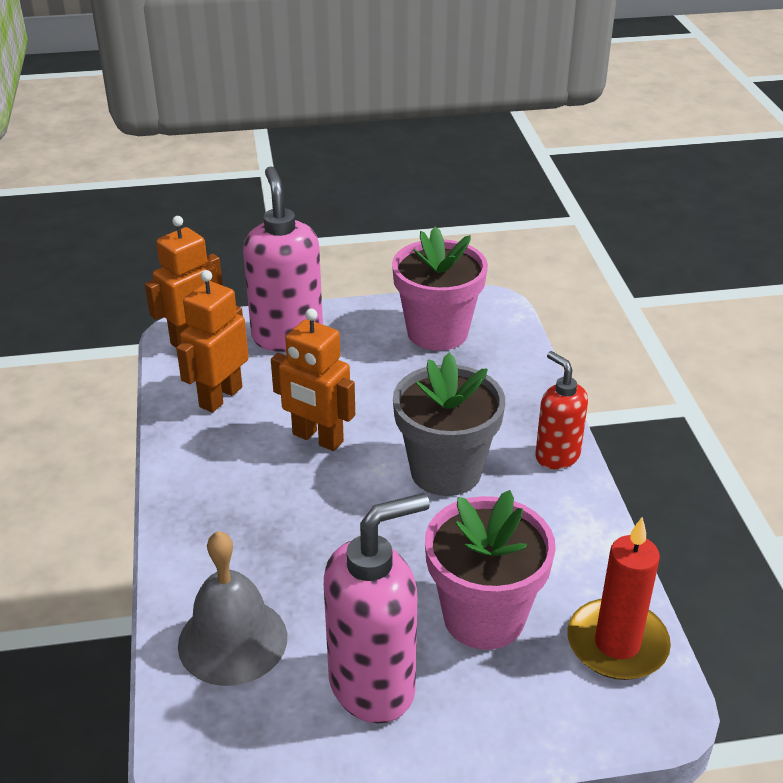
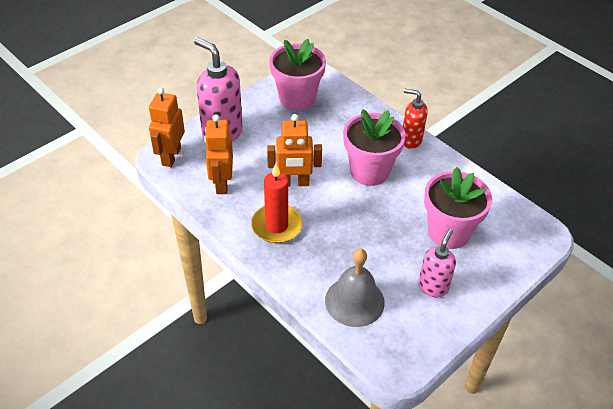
camera: 35 degrees left, 10 degrees up
pink soap dispenser [324,493,430,723] -> pink soap dispenser [418,229,456,297], size x0.60
grey flower pot [393,352,505,496] -> pink flower pot [343,109,406,186]
red candle [567,517,671,680] -> red candle moved to [251,163,302,243]

